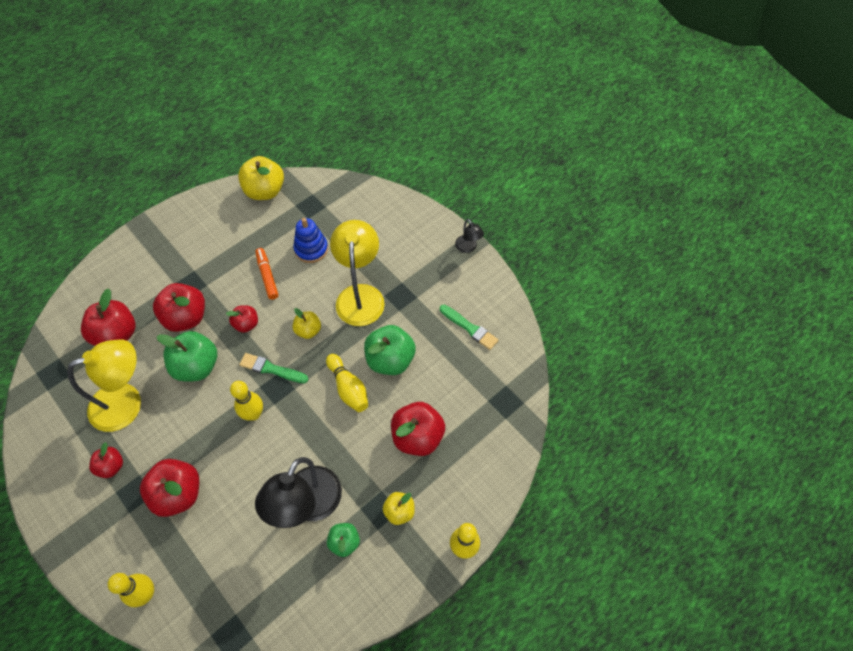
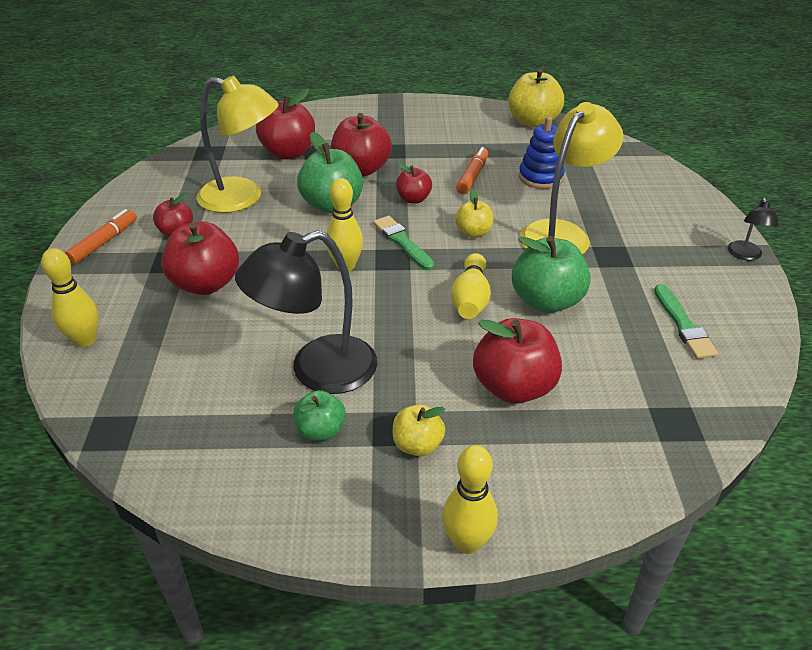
camera: 40 degrees right, 20 degrees down
none -> orange marker [65,209,137,264]

